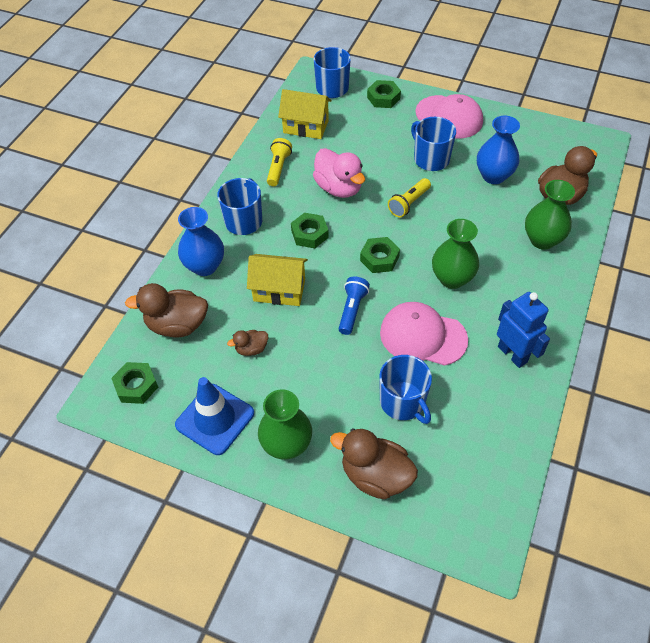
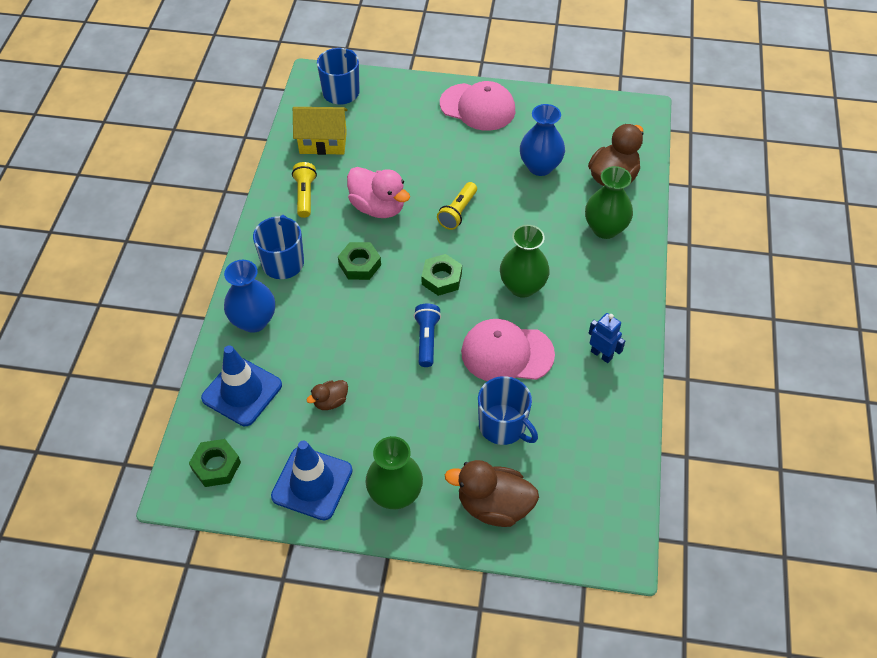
camera: 15 degrees left, 0 degrees up
brown duck [125,283,208,338] -> blue traffic cone [201,345,282,426]
yellow house [247,254,308,306] -> none
green nut [367,80,401,108] -> none
blue mug [411,117,456,171] -> none
blue robot [497,292,550,368] -> blue robot [589,313,625,363], size x0.66

